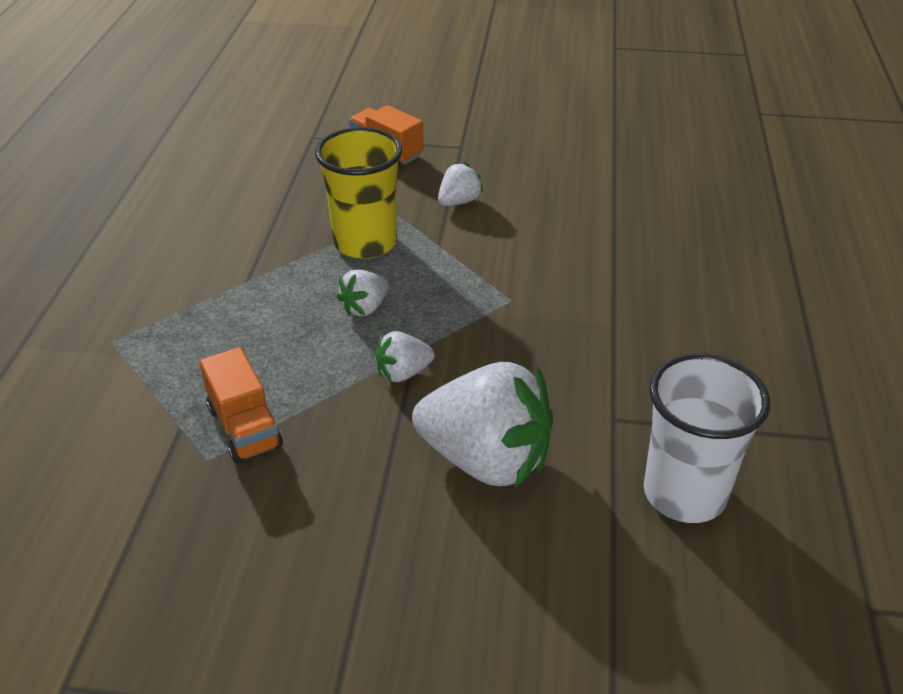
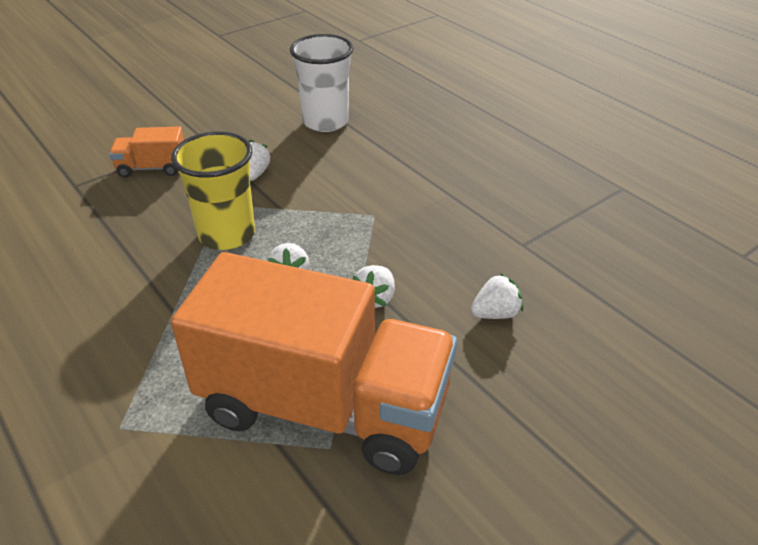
camera: 45 degrees left, 0 degrees up
orange truck [200,347,283,463] -> orange truck [171,252,457,475], size x2.43
white strawberry [412,362,553,488] -> white strawberry [471,273,523,319], size x0.46
white cup [644,353,770,523] -> white cup moved to [290,34,354,132]

